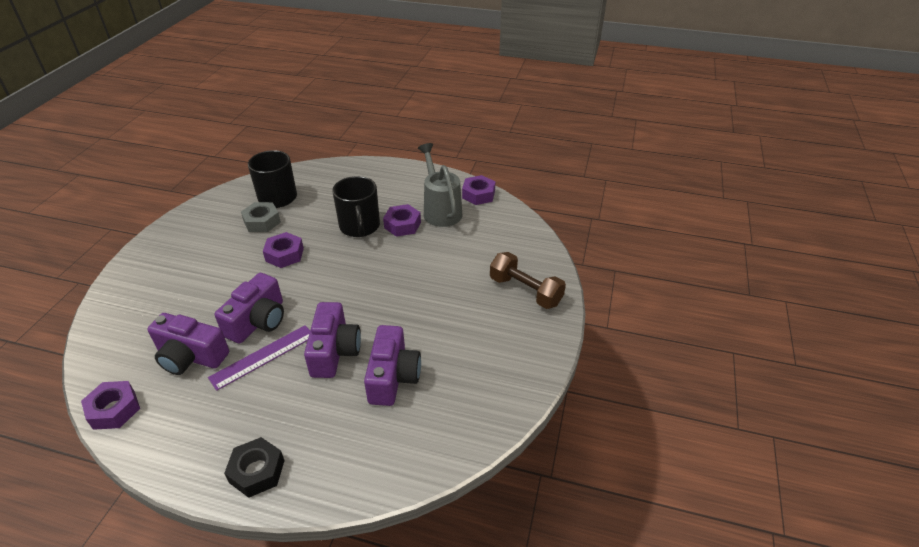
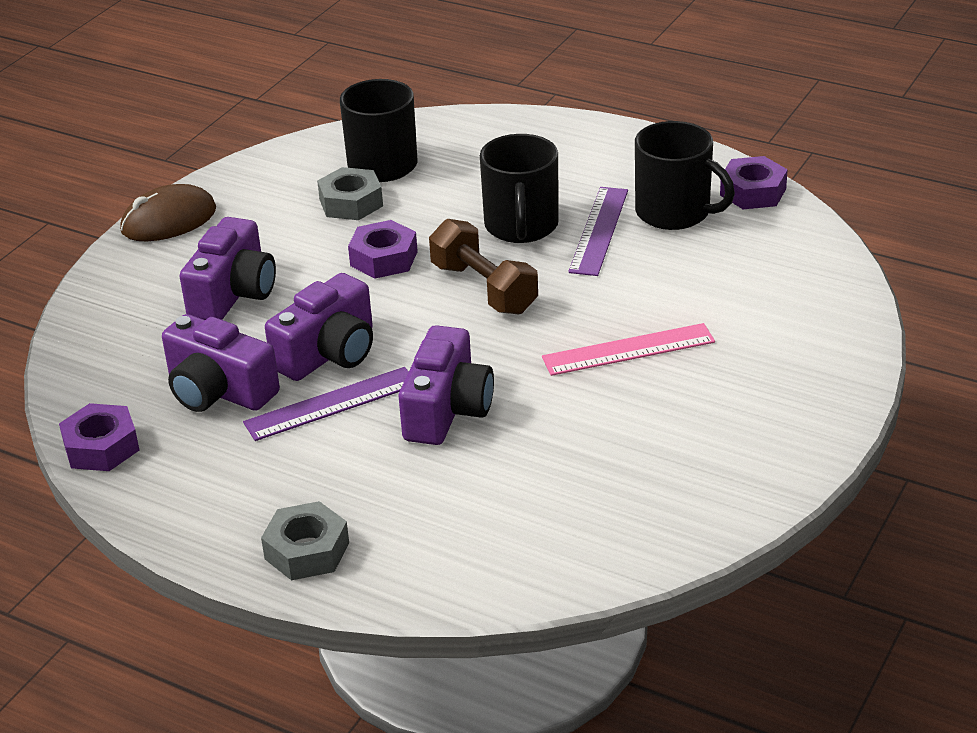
camera: 15 degrees right, 5 degrees down
black nut [224,437,285,498] -> grey nut [261,501,349,580]
purple camera [364,325,421,406] -> purple camera moved to [180,217,276,320]
purple nut [383,204,421,237] -> purple ruler [568,187,628,276]
grey watering can [418,143,462,227] -> black mug [635,121,735,230]
brown dumbbell [490,252,566,309] -> brown dumbbell moved to [429,219,538,314]
none -> brown mouse [120,184,216,241]
none -> pink ruler [542,323,715,376]

